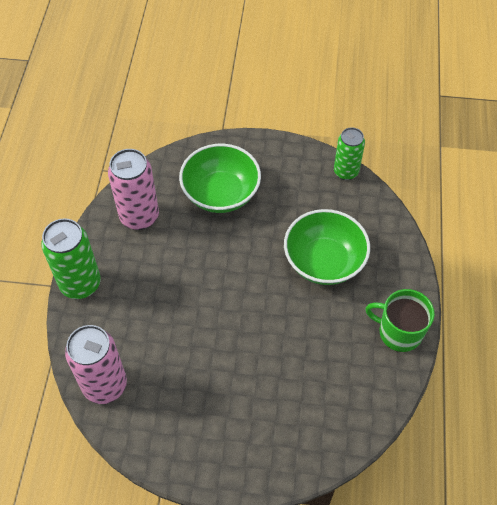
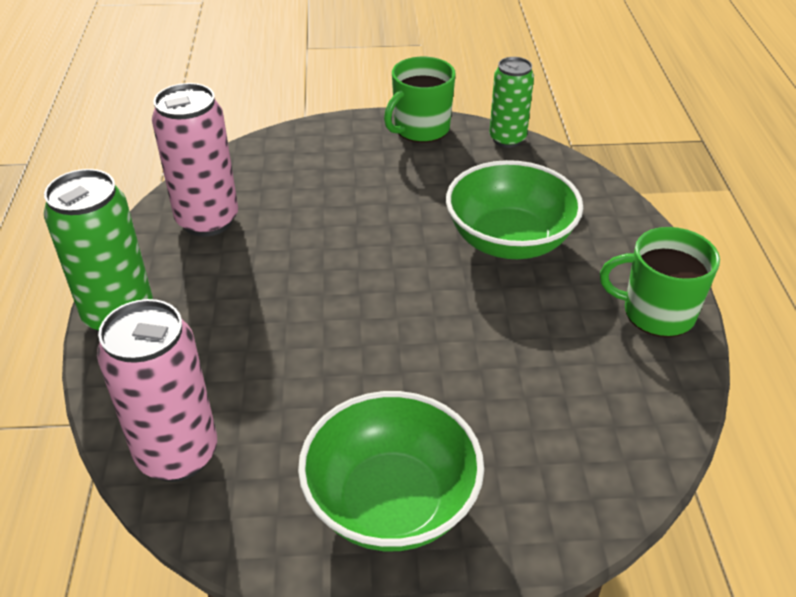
camera: 10 degrees left, 15 degrees down
green bowl [179,143,261,213] -> green bowl moved to [298,391,484,551]
none -> green mug [384,57,456,143]

